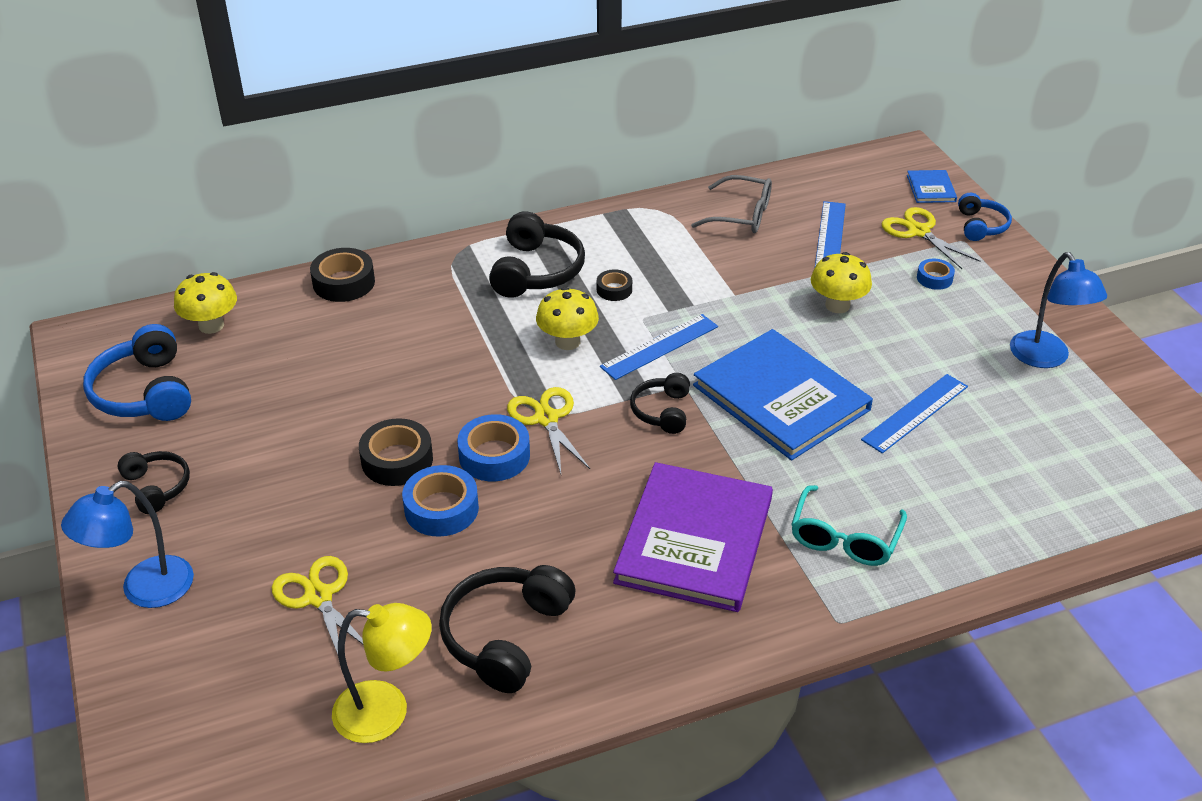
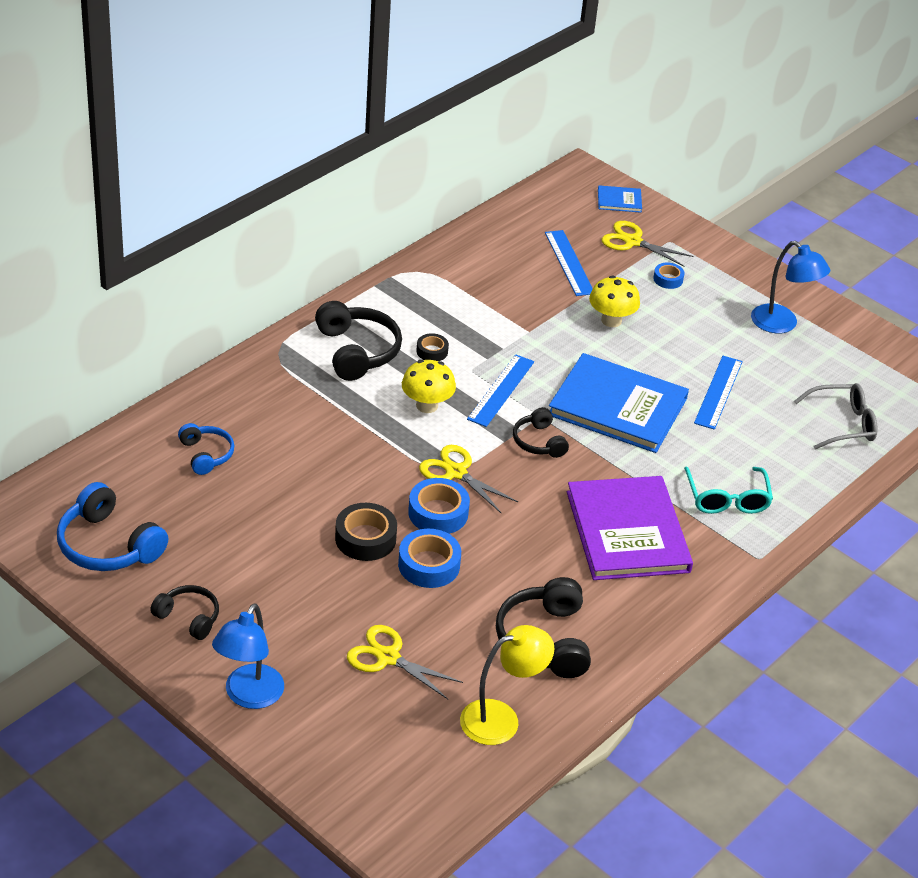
camera: 30 degrees left, 0 degrees up
yellow mushroom [174,272,237,334] -> none
black tape [310,248,375,302] -> none
grey glasses [691,175,772,233] -> grey glasses moved to [794,383,878,450]
blue book [907,170,957,203] -> blue book turned 60 degrees counterclockwise [598,185,642,213]
blue headphones [958,193,1012,241] -> blue headphones moved to [178,423,234,475]

